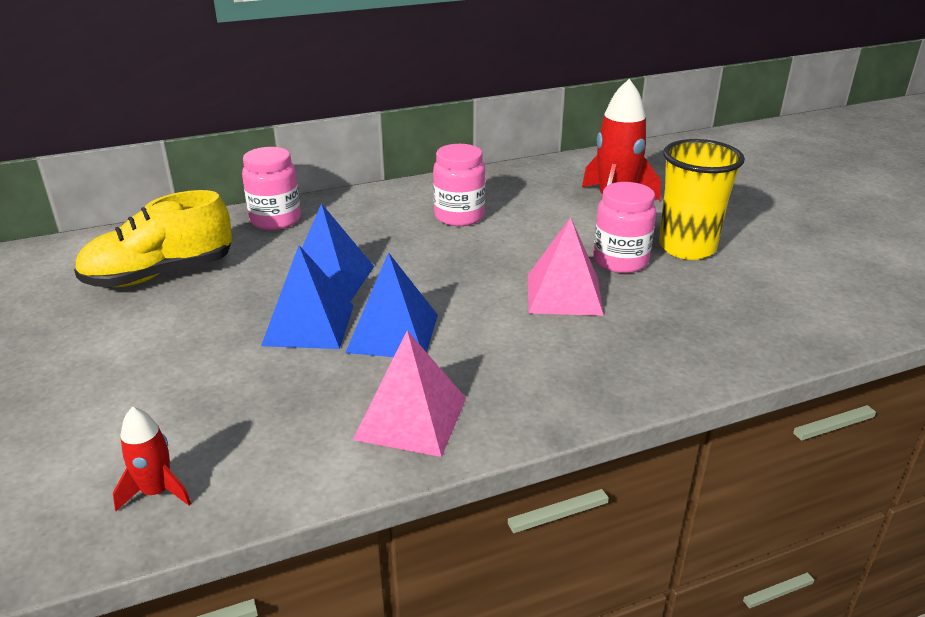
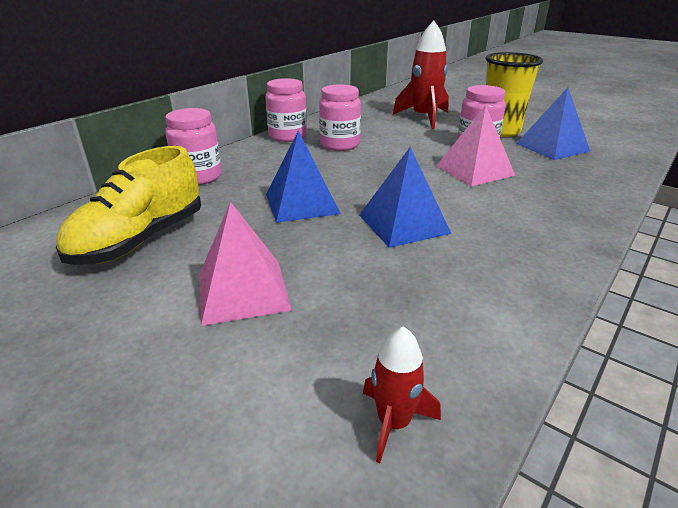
camera: 30 degrees left, 0 degrees up
blue pyramid [261,245,354,349] -> blue pyramid moved to [516,88,591,160]
pink pyramid [353,331,466,457] -> pink pyramid moved to [199,202,292,326]
none -> pink jar [265,78,307,142]

